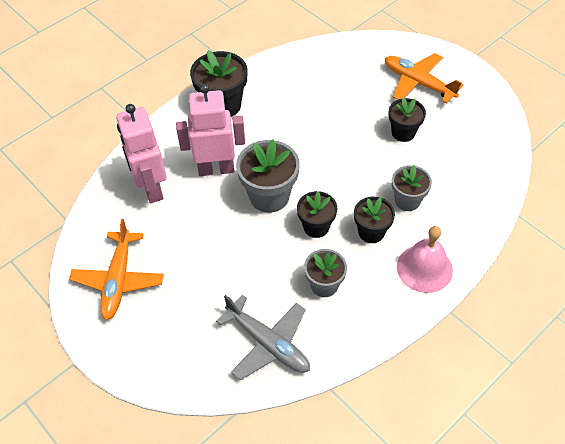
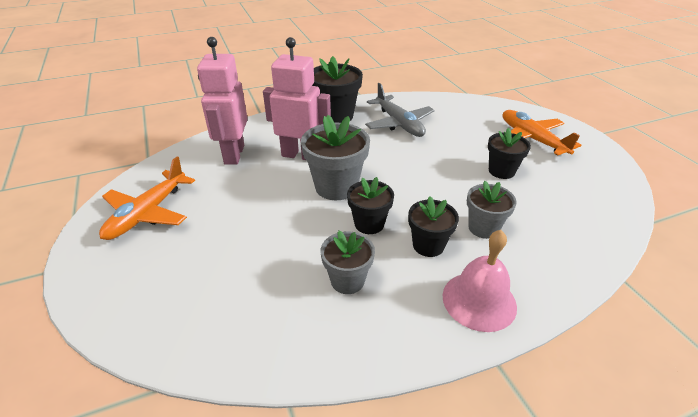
camera: 20 degrees right, 15 degrees down
grey plane [216,295,310,380] -> grey plane moved to [365,83,434,137]

